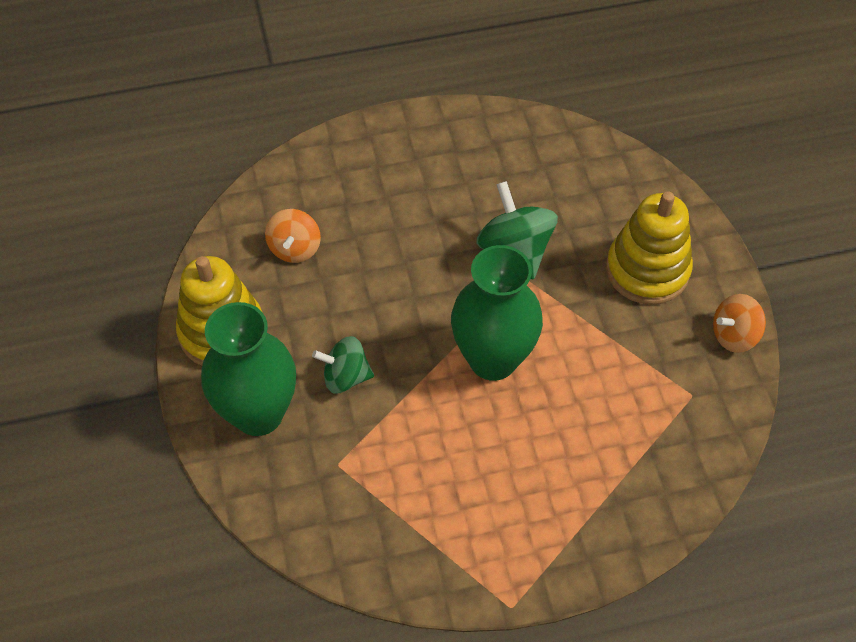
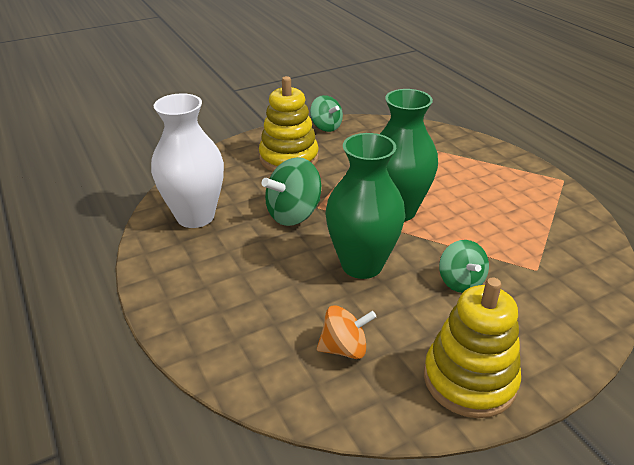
camera: 105 degrees left, 20 degrees down
green vase [201,302,296,436] -> green vase moved to [325,133,405,279]
orange spinning top [713,294,766,353] -> green spinning top [310,95,343,132]
none -> white vase [151,93,224,228]

